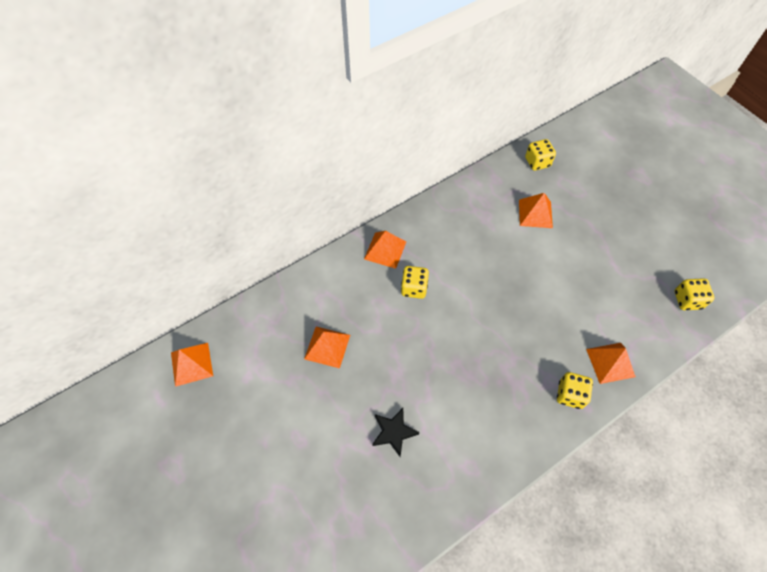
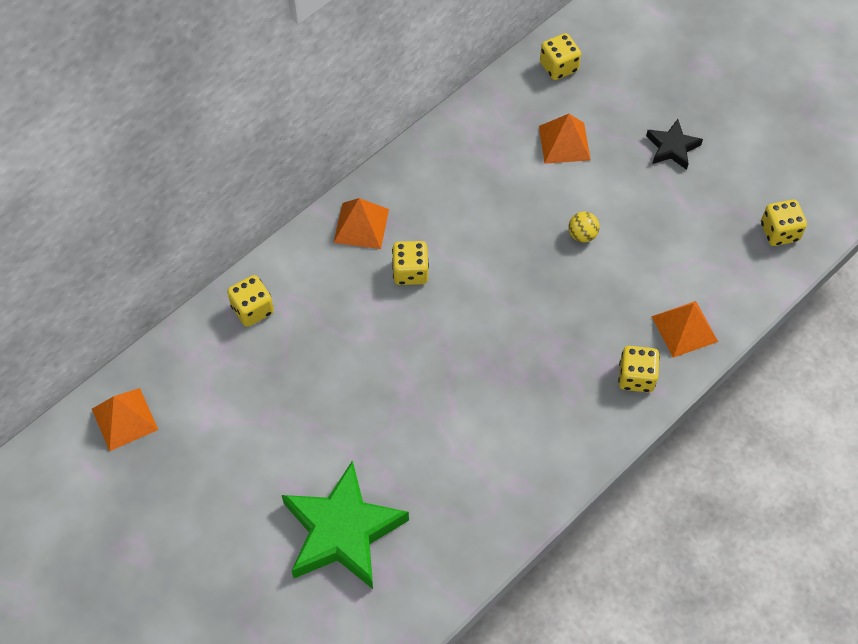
camera: 10 degrees left, 0 degrees up
orange pyramid [304,327,350,368] -> none
black star [372,408,420,457] -> black star moved to [646,119,703,170]
none -> yellow dice [227,275,274,327]
none -> green star [282,460,409,589]
none -> yellow ball [569,212,600,242]

